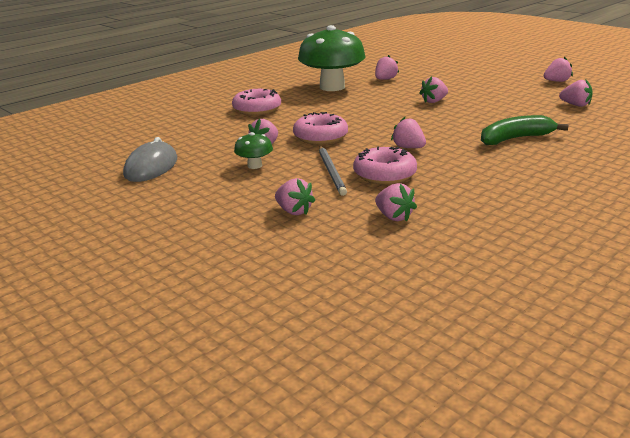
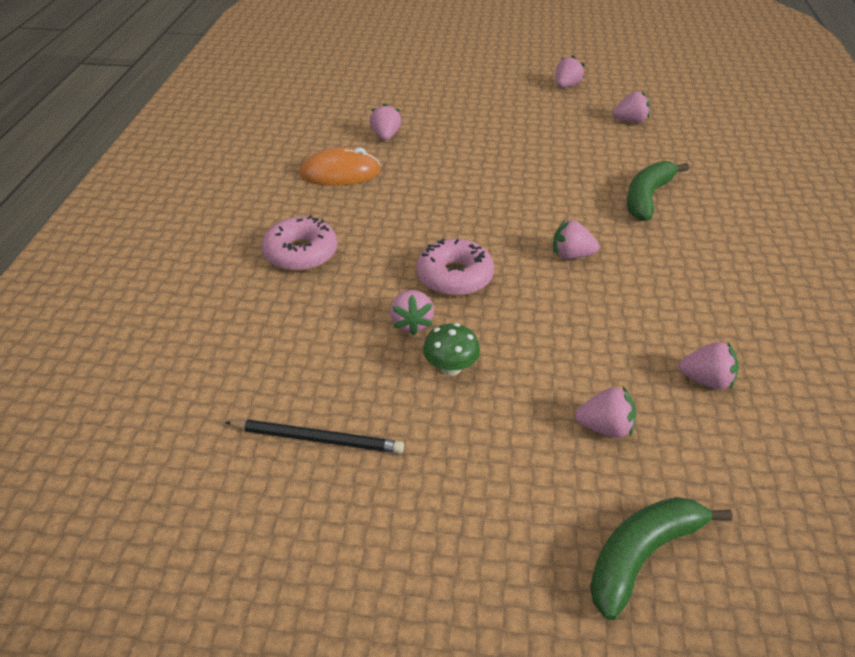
camera: 40 degrees left, 15 degrees up
grey mouse [123,137,177,182] -> black pencil [225,420,404,453]
green mushroom [298,25,366,91] -> orange mouse [300,147,381,186]
grey pencil [319,146,347,196] -> none
pink donut [353,146,417,185] -> none
pink strawberry [419,77,448,103] -> none
none -> green banana [590,497,733,620]

